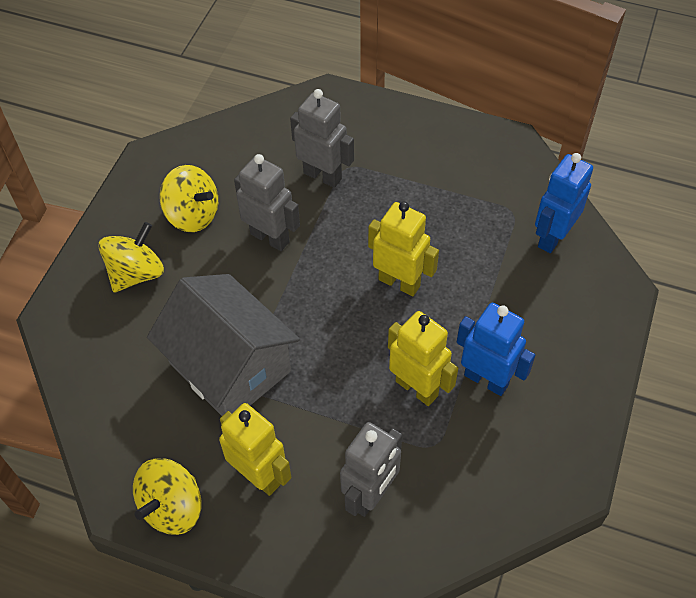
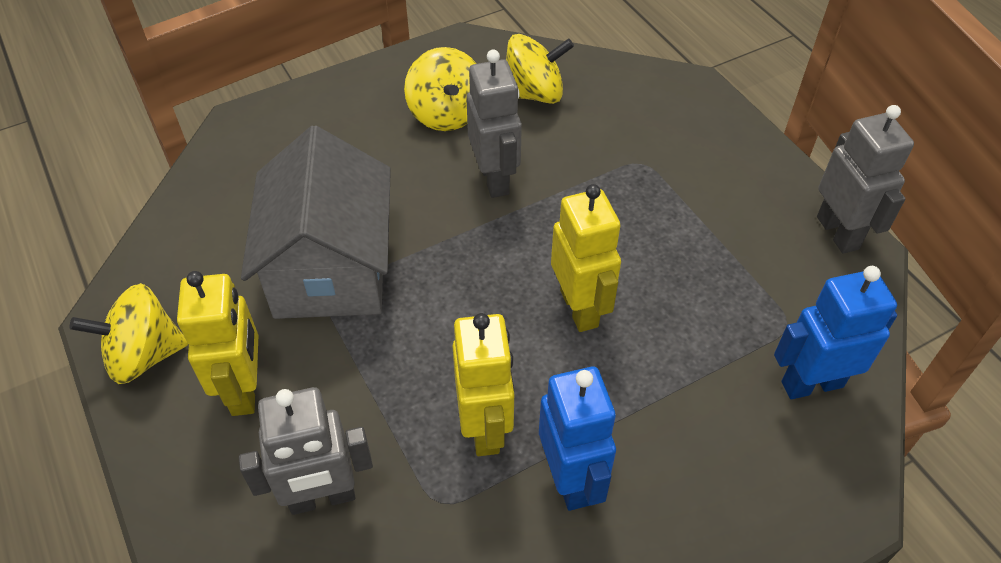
camera: 40 degrees right, 5 degrees down
yellow spinning top [98,222,164,292] -> yellow spinning top moved to [506,34,574,104]
grey robot [290,89,354,188] -> grey robot moved to [817,105,914,254]

